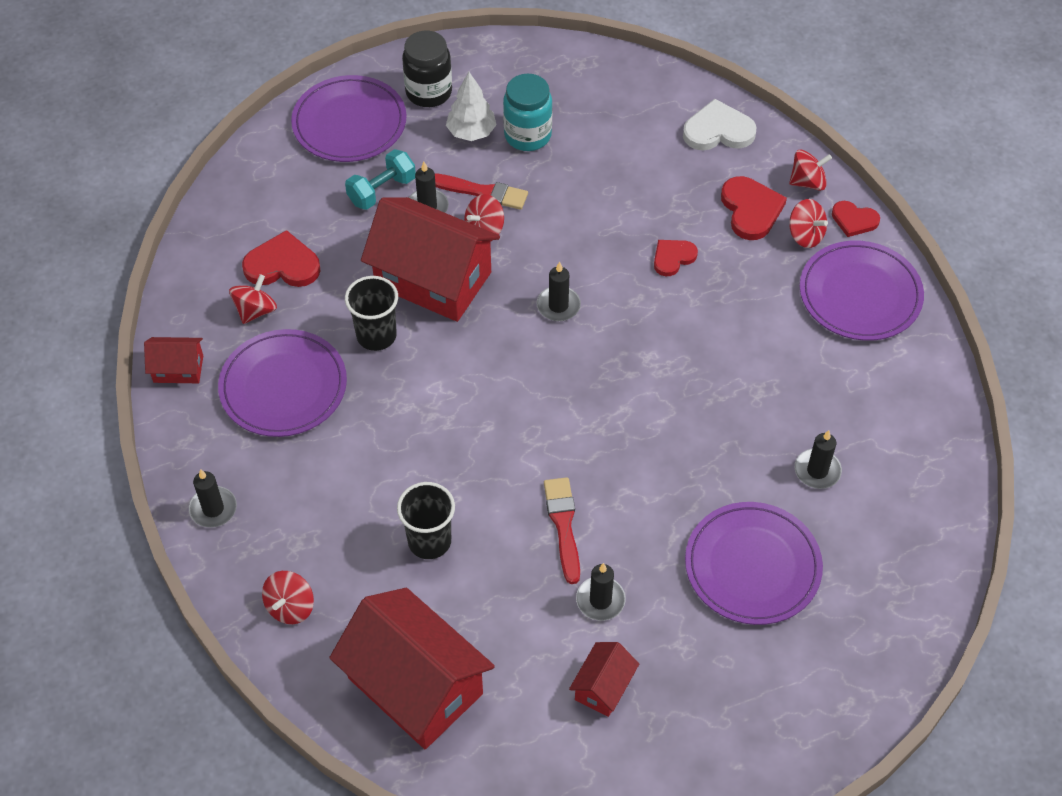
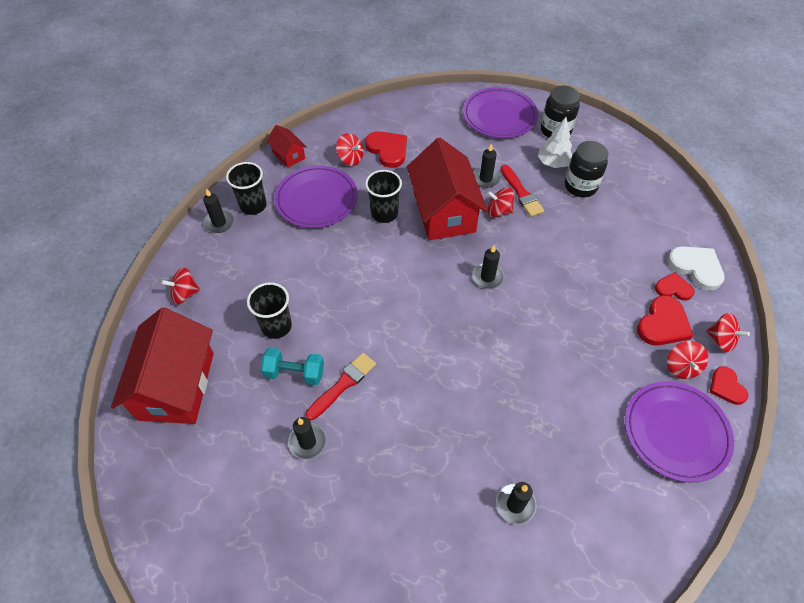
camera: 50 degrees right, 0 degrees up
red spinning top [229,274,277,324] -> red spinning top turned 45 degrees clockwise [336,133,364,166]
turquoise dumbbell [345,149,416,210] -> turquoise dumbbell moved to [261,348,324,385]
turquoise jar [503,74,552,151] -> black jar [565,141,608,197]
red house [569,642,639,717] -> none
red heart [654,240,698,276] -> red heart moved to [655,272,695,301]
purple plate [685,502,823,625] -> none
none -> black cup [226,162,267,215]

